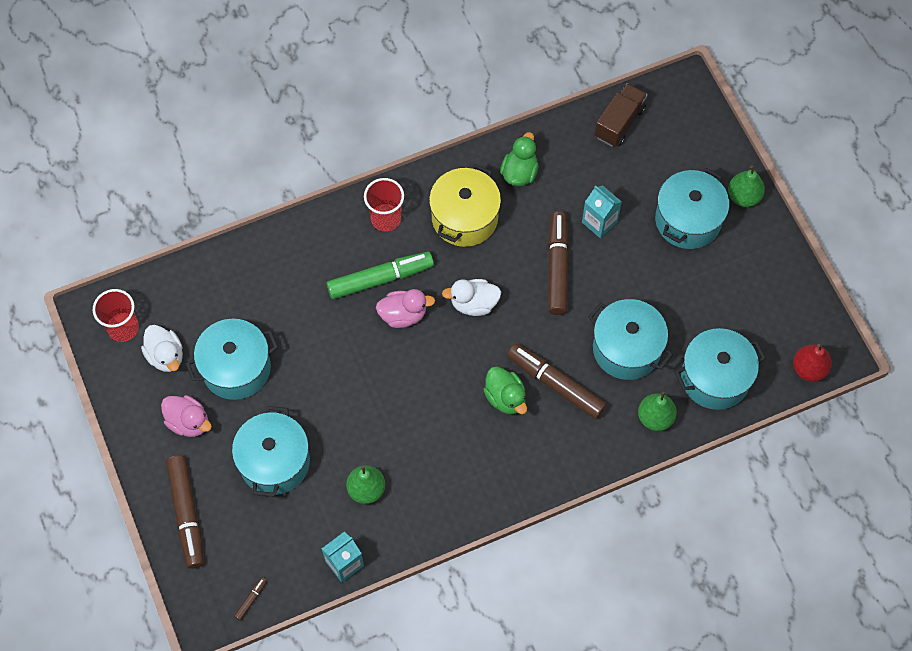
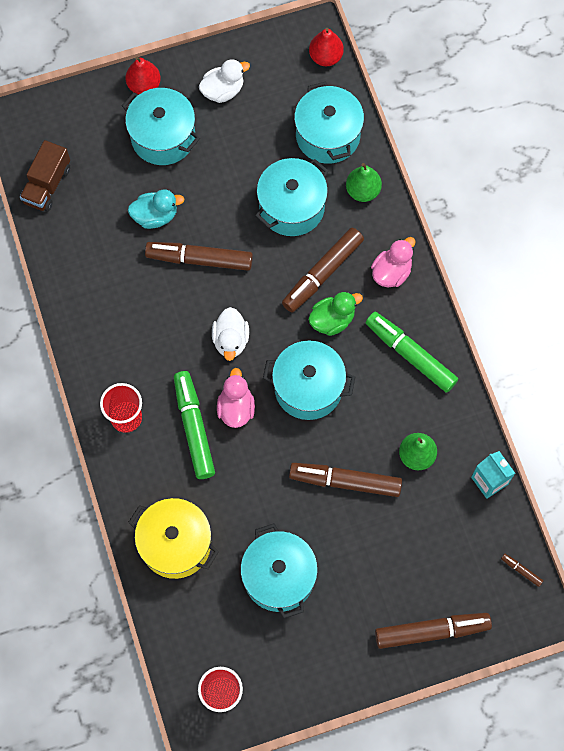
camera: 85 degrees left, 5 degrees up
white duck [141,325,183,372] -> white duck moved to [199,59,250,103]
pink duck [161,395,212,437] -> pink duck moved to [371,237,415,287]
turquoise pot [232,406,310,497] -> turquoise pot moved to [263,341,355,420]
yellow pot [429,164,501,247] -> yellow pot moved to [128,498,219,579]
green duck [500,132,539,186] -> none
turquoise carton [582,185,622,238] -> turquoise duck [128,190,184,229]
brown truck [595,83,648,147] -> brown truck turned 105 degrees counterclockwise [20,140,70,212]
green pear [728,166,765,207] -> red pear [126,57,161,95]
none -> brown marker [289,463,402,497]
none -> green marker [366,312,458,393]

